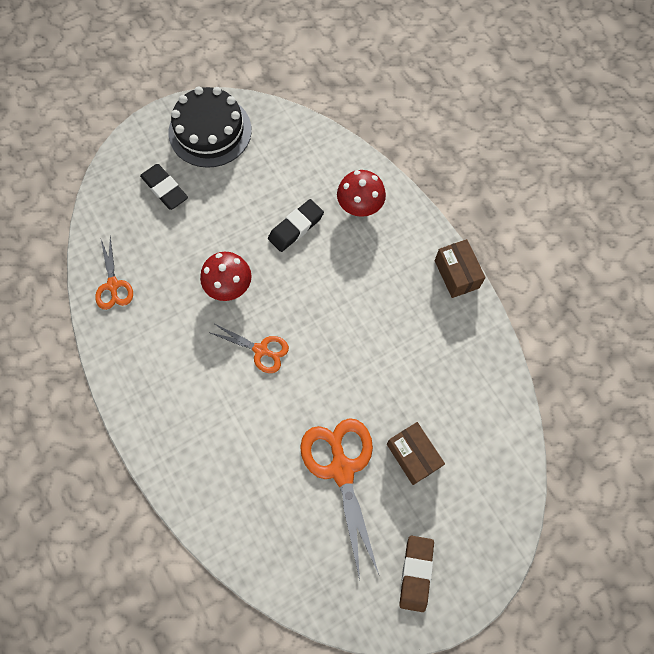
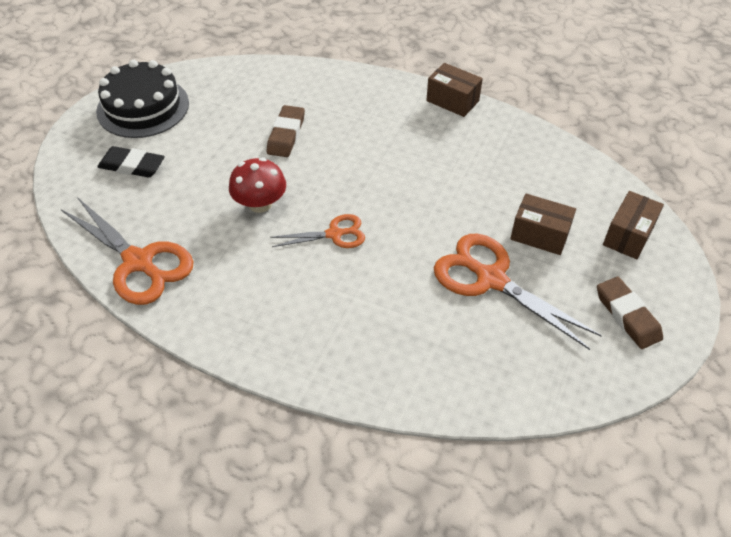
camera: 35 degrees left, 20 degrees down
orange scissors [95,237,133,310] -> orange scissors [61,197,193,305], size x1.77
black eraser [268,199,324,252] -> brown eraser [267,105,305,157]
red mushroom [337,170,386,217] -> none
none -> brown box [603,191,664,259]

